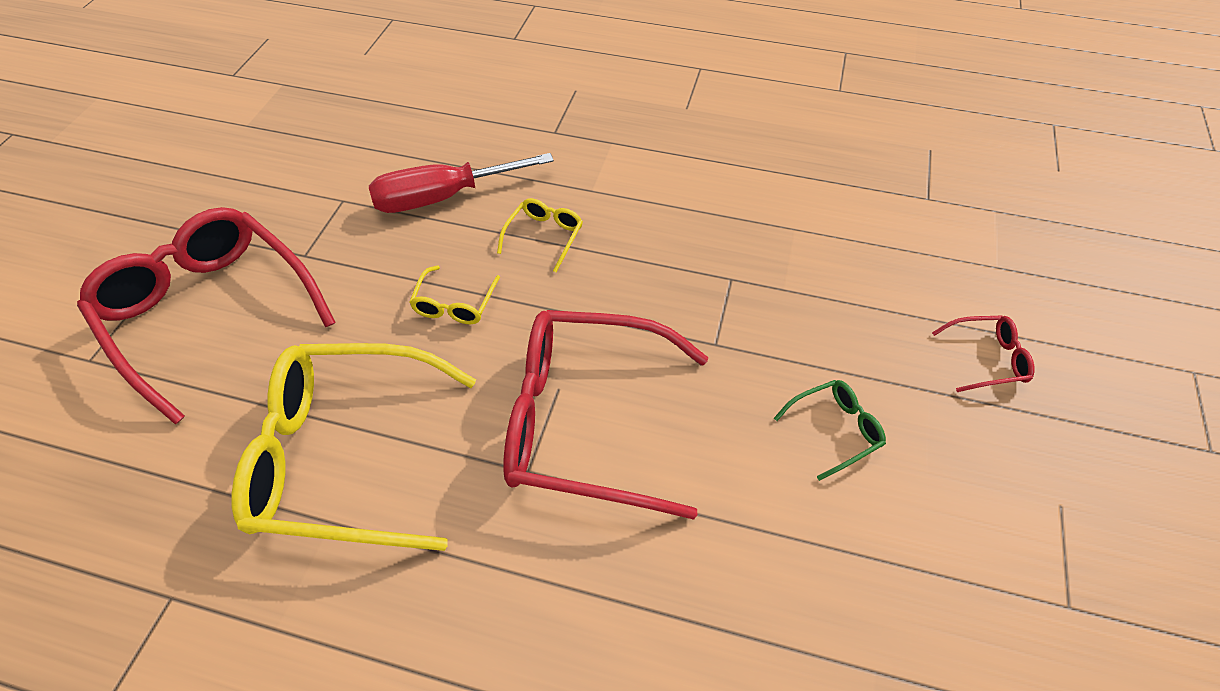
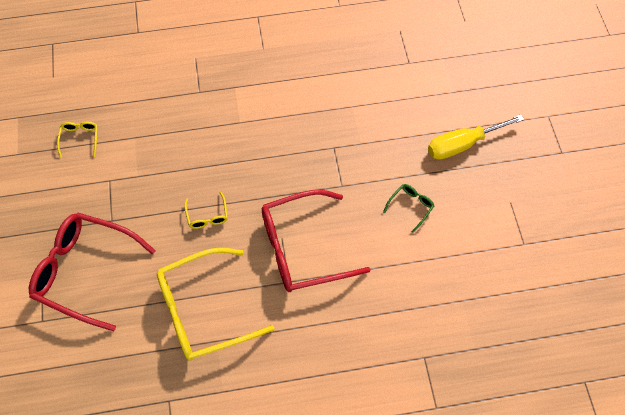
camera: 25 degrees left, 10 degrees up
red screwdriver [369,153,554,213] -> none
yellow glasses [497,198,583,273] -> yellow glasses moved to [57,122,97,158]
red glasses [932,315,1035,392] -> yellow screwdriver [428,115,524,160]

